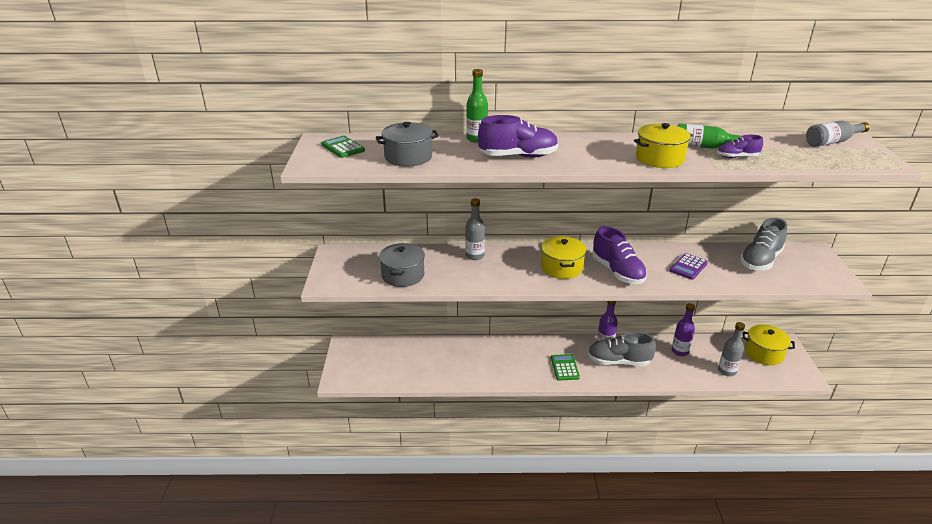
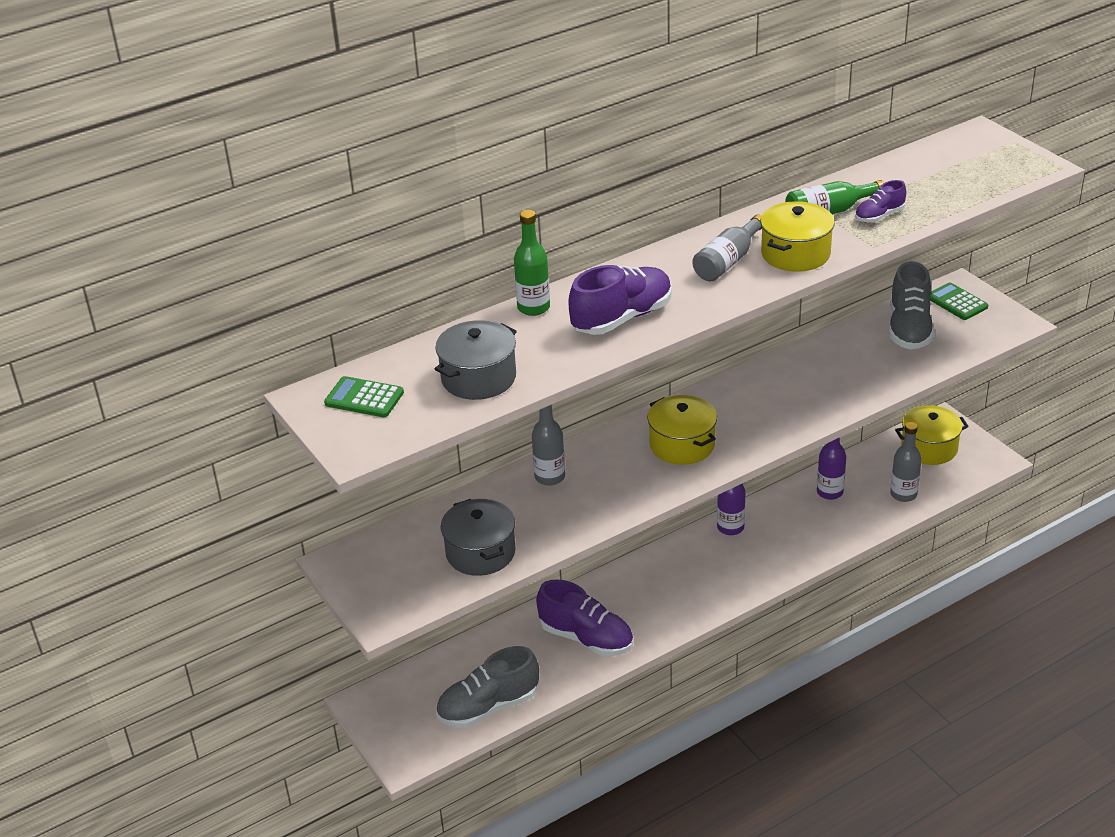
camera: 30 degrees left, 5 degrees up
green calculator [551,354,580,381] -> green calculator moved to [930,282,988,320]
grey shoe [588,332,656,366] -> grey shoe moved to [436,646,539,728]
purple shoe [592,226,647,284] -> purple shoe moved to [536,579,633,656]
purple calculator [669,253,708,280] -> none
grey bottle [806,121,870,147] -> grey bottle moved to [692,215,762,281]

